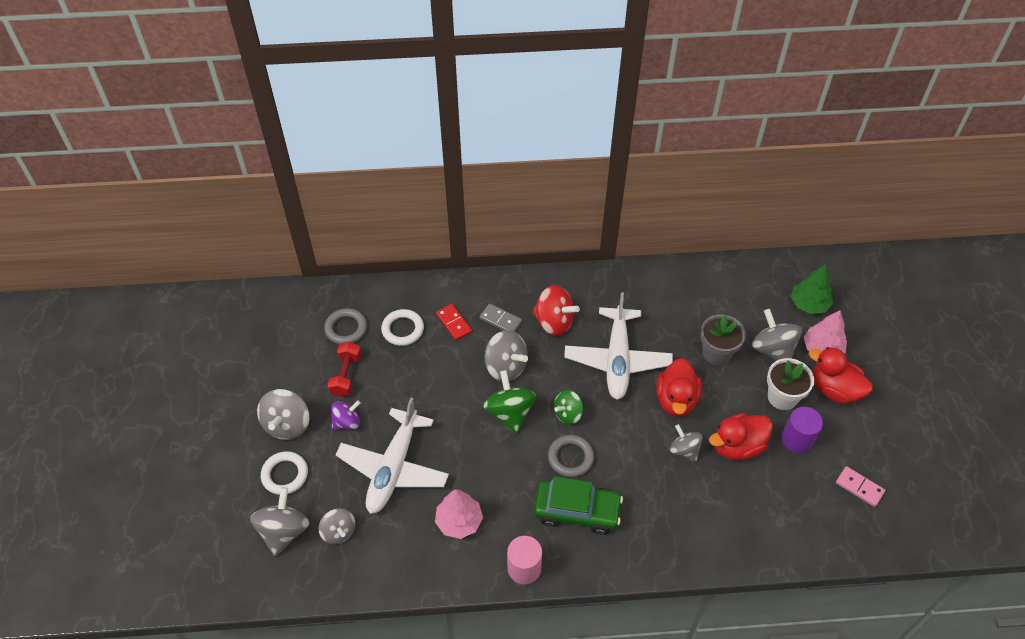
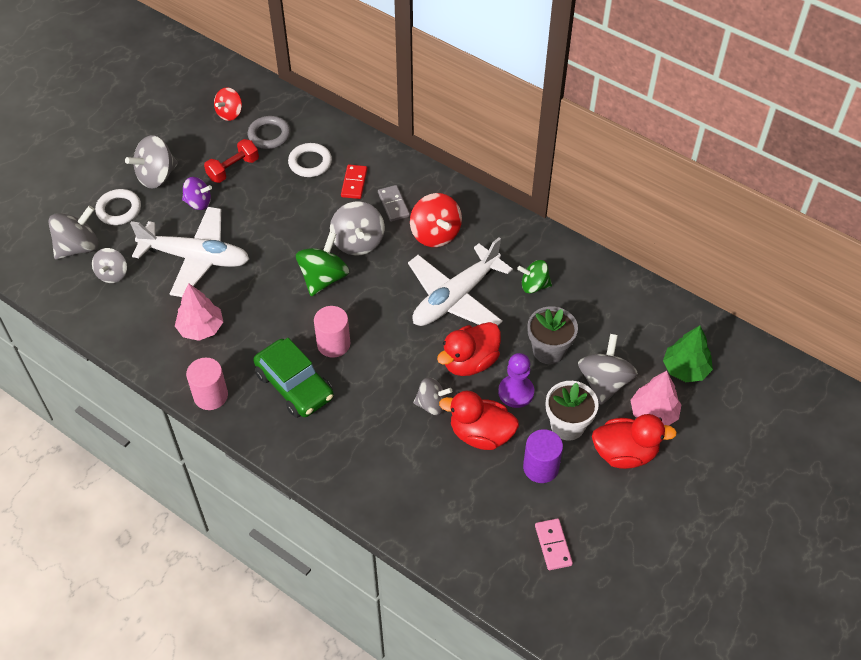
camera: 40 degrees right, 0 degrees up
white plane [336,398,449,514] -> white plane turned 135 degrees counterclockwise [130,207,249,297]
grey ring [548,435,594,477] -> pink cylinder [314,306,350,358]
green spinning top [554,390,583,425] -> green spinning top moved to [517,260,552,293]
grey spinning top [670,424,703,462] -> grey spinning top turned 90 degrees clockwise [413,377,452,415]
red duck [809,347,873,404] -> red duck turned 105 degrees clockwise [592,414,677,469]
none -> red spinning top [214,88,242,121]
none -> purple pawn [498,353,534,408]

